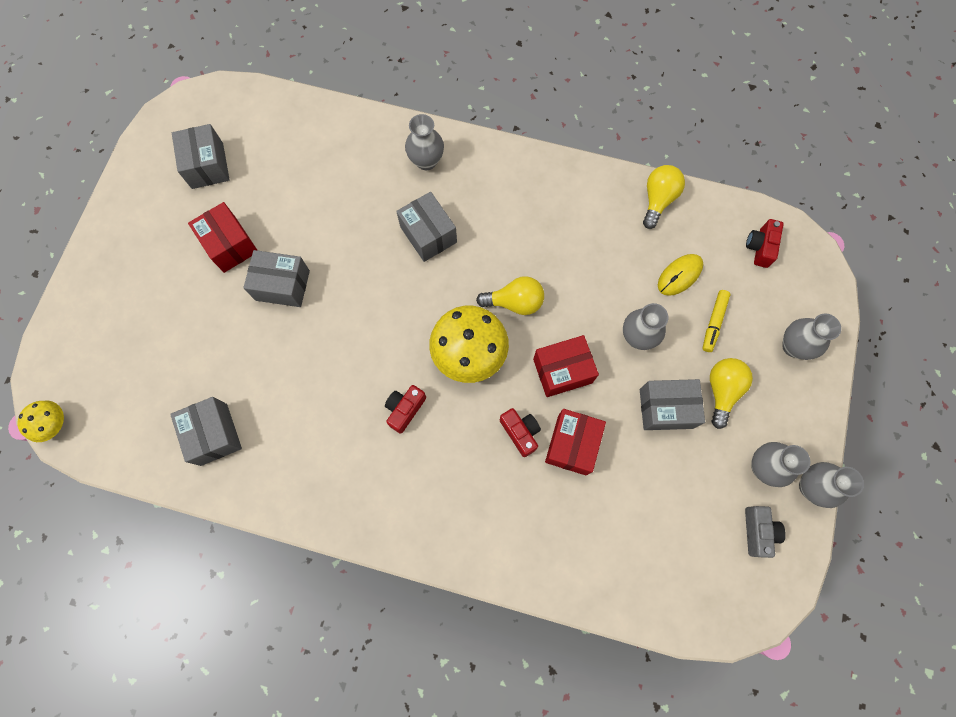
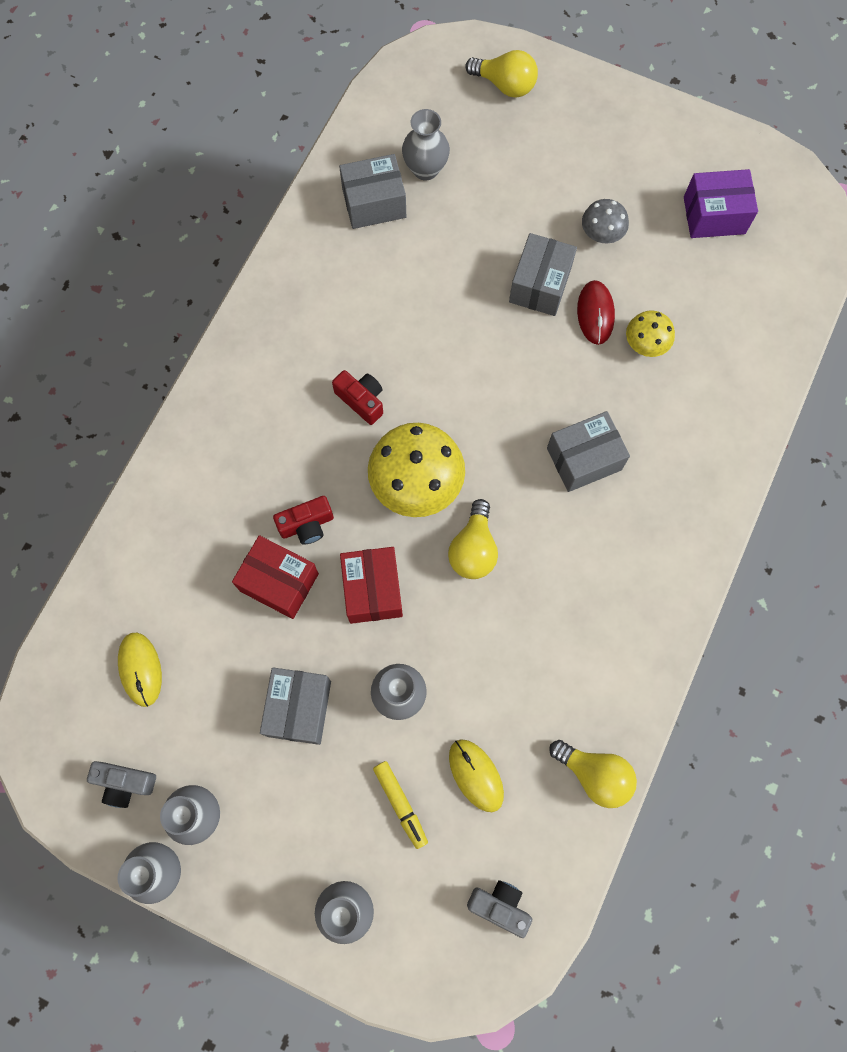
camera: 100 degrees right, 0 degrees up
yellow mushroom [17,401,64,442] -> yellow mushroom moved to [626,310,675,357]
grey box [172,124,230,189] -> purple box [684,169,758,238]
red box [188,202,258,273] -> grey mushroom [582,199,629,243]
grey vase [405,114,444,170] -> grey vase moved to [402,109,450,181]
yellow marker [702,290,731,352] -> yellow marker turned 150 degrees counterclockwise [373,761,428,849]
yellow light bulb [710,358,753,429] -> yellow light bulb moved to [465,50,538,98]
red camera [746,219,784,268] -> grey camera [467,880,532,938]
none -> yellow mouse [118,633,162,707]
none -> red mouse [577,280,615,345]

